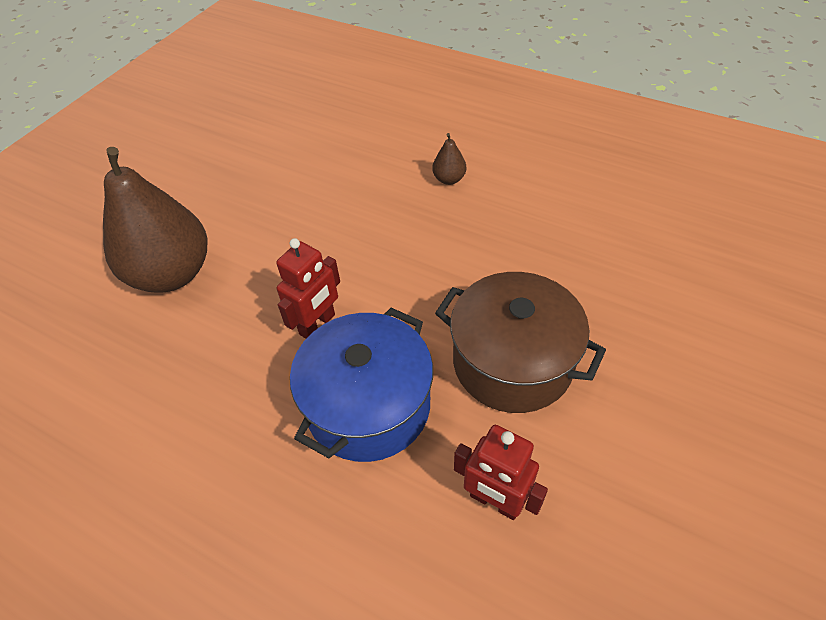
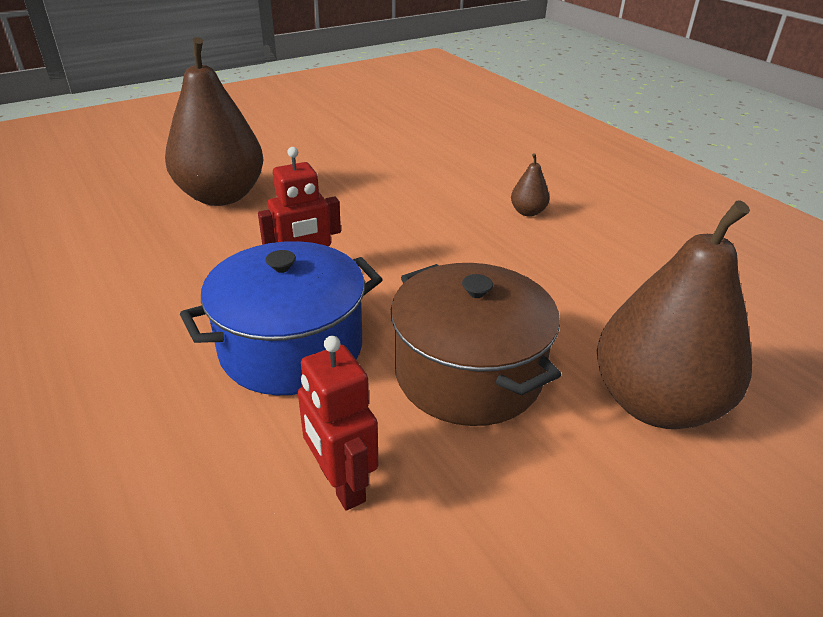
camera: 25 degrees right, 15 degrees down
none -> brown pear [597,200,752,429]

